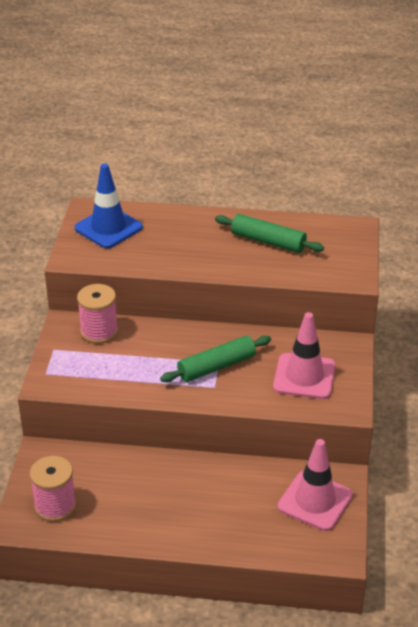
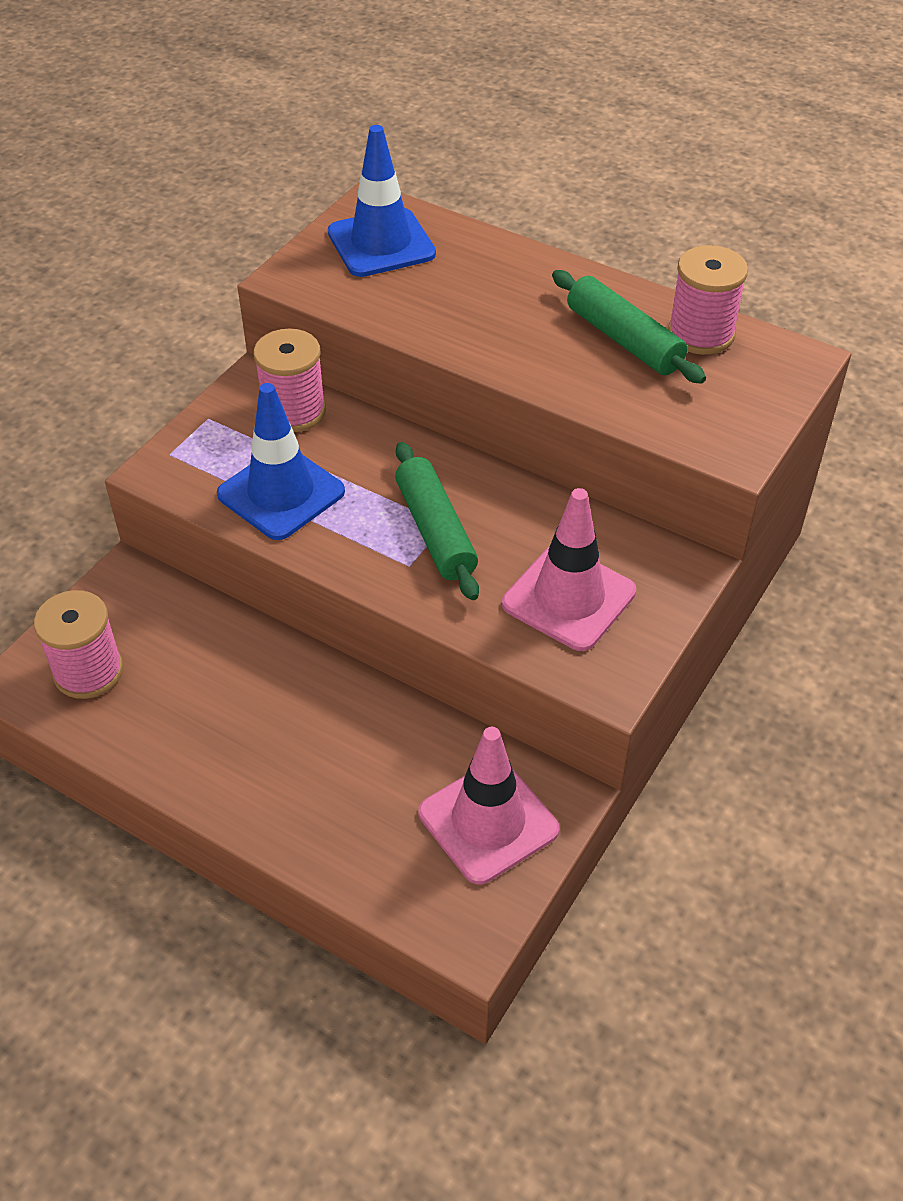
camera: 25 degrees right, 10 degrees up
green rolling pin [160,336,271,382] -> green rolling pin turned 75 degrees clockwise [395,442,479,600]
none -> blue traffic cone [217,383,345,540]
none -> pink spool [668,245,748,355]

